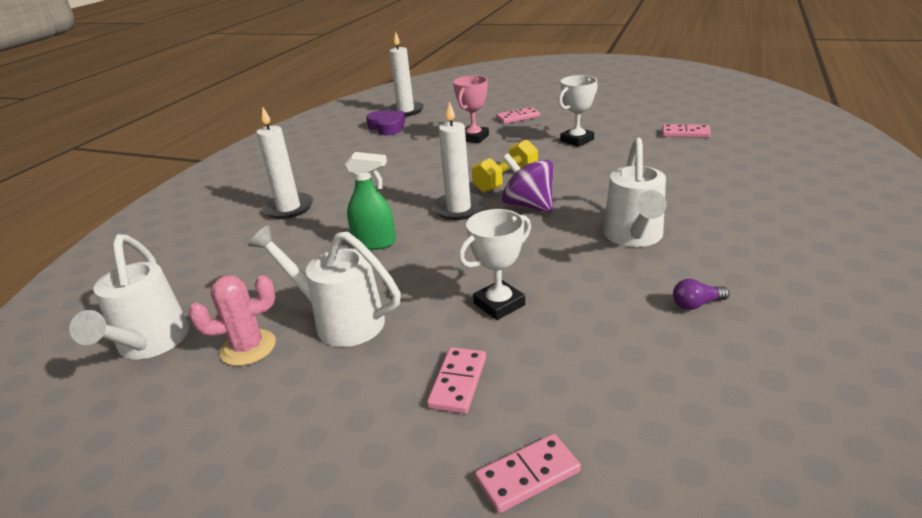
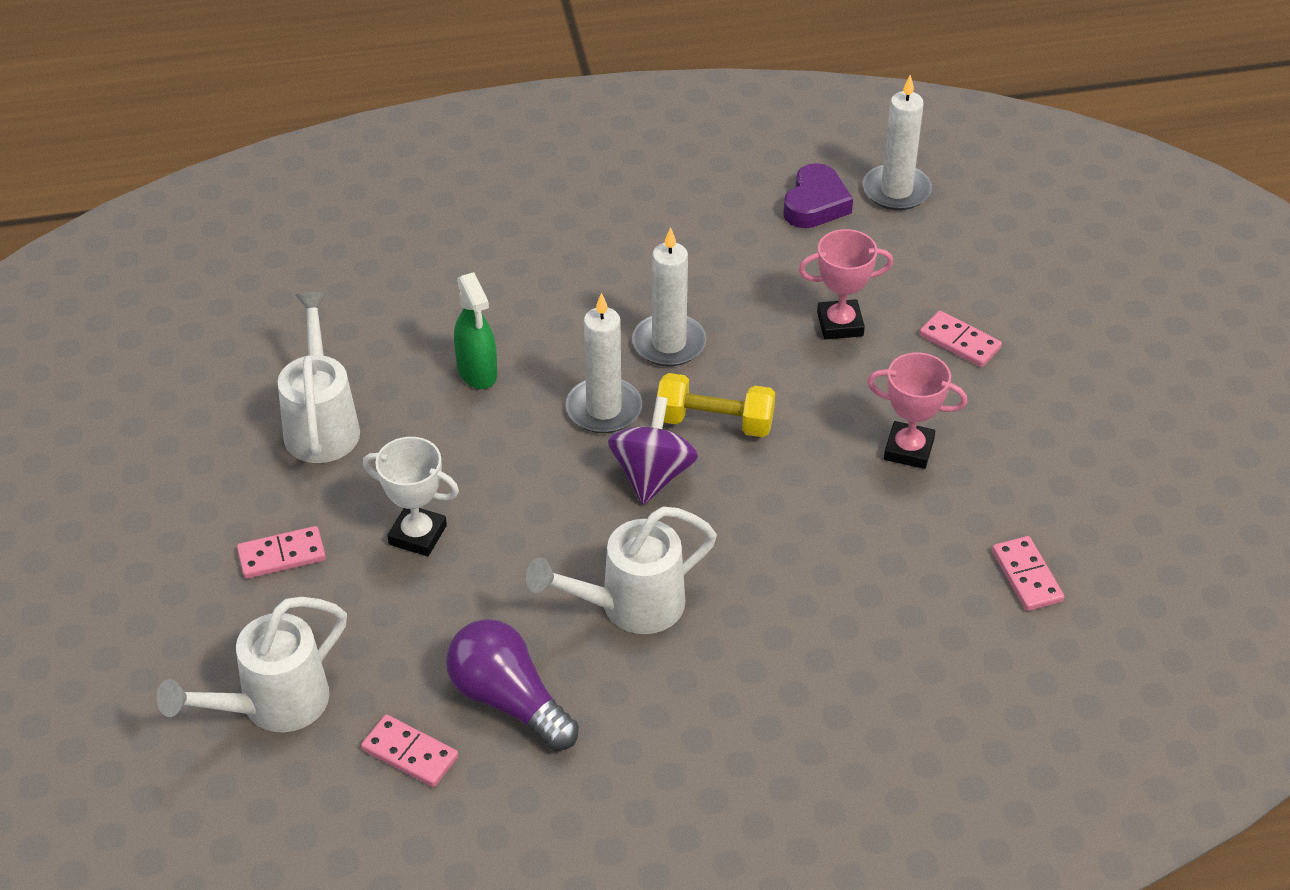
camera: 55 degrees right, 15 degrees up
white watering can [69,234,189,359] -> white watering can moved to [157,597,347,732]
pink cactus [189,275,276,366] -> none
white candle [256,107,313,219] -> white candle moved to [632,227,706,367]
pink domino [475,434,581,513] -> pink domino moved to [361,715,458,787]
white trophy [558,75,598,147] -> pink trophy [867,352,967,469]
purple light bulb [673,279,729,310] -> purple light bulb [446,619,579,751], size x2.20

